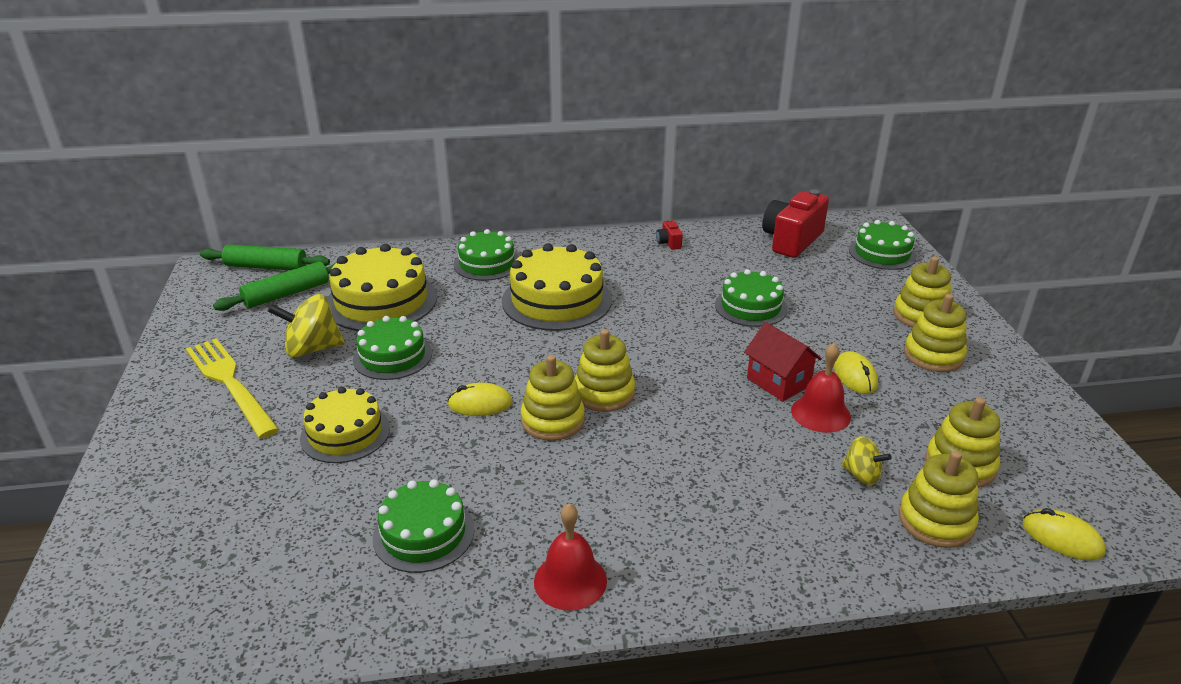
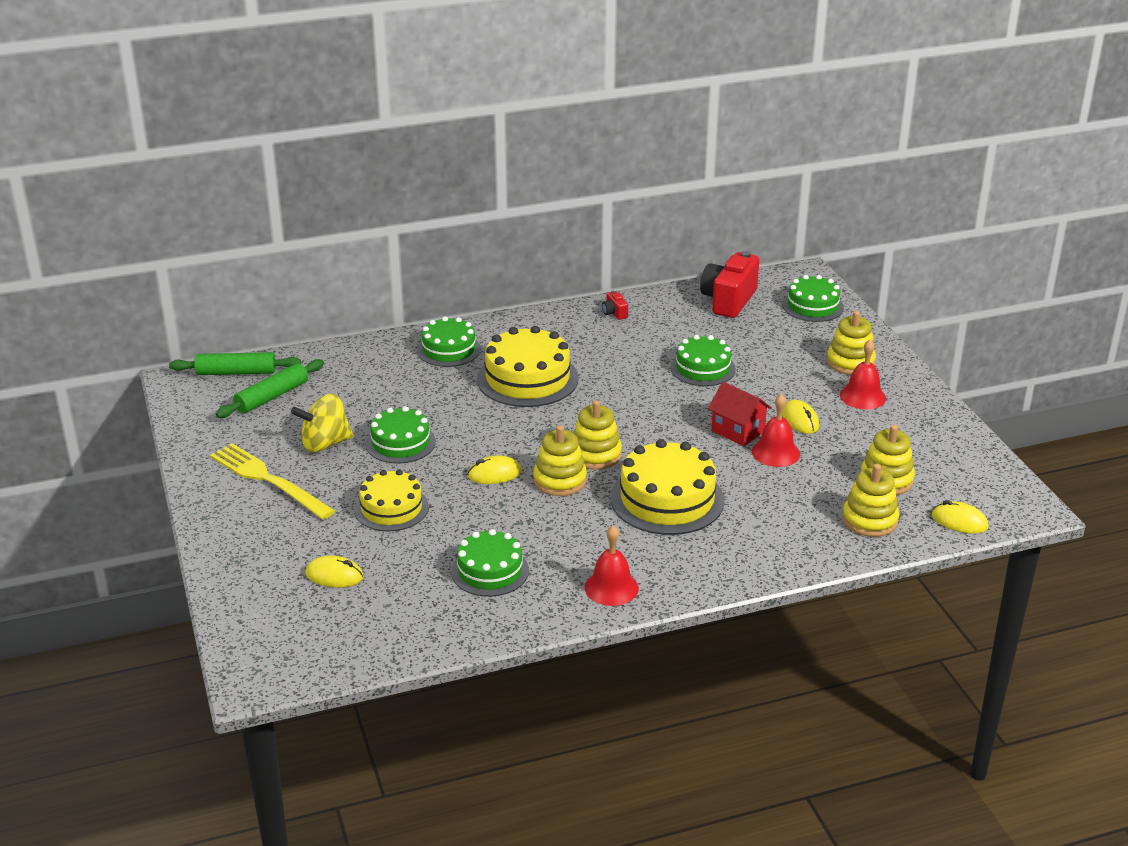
camera: 10 degrees left, 0 degrees up
yellow cake [327,244,437,331] -> yellow cake moved to [611,439,725,535]
yellow spinning top [841,436,892,485] -> none
yellow stacking toy [904,294,967,372] -> red bell [840,340,886,409]
none -> yellow mouse [305,556,364,587]

